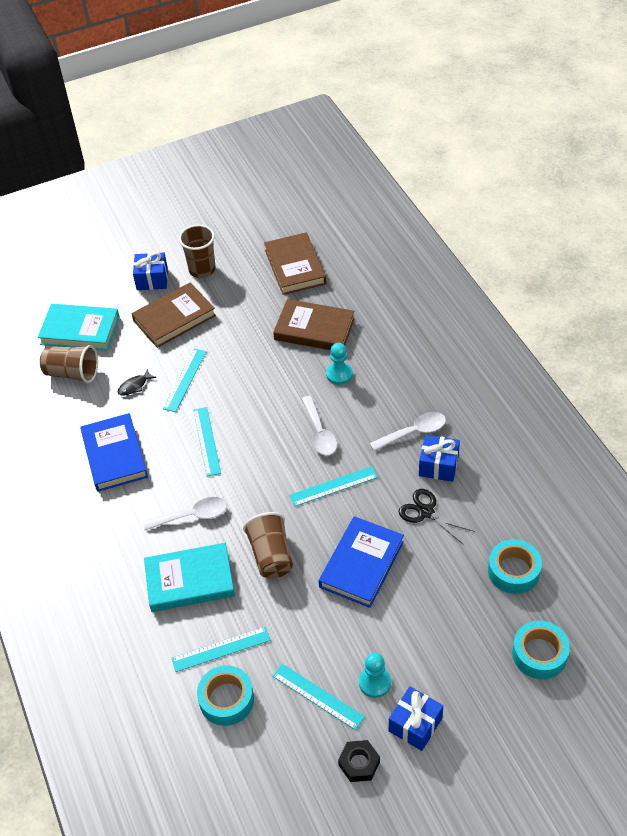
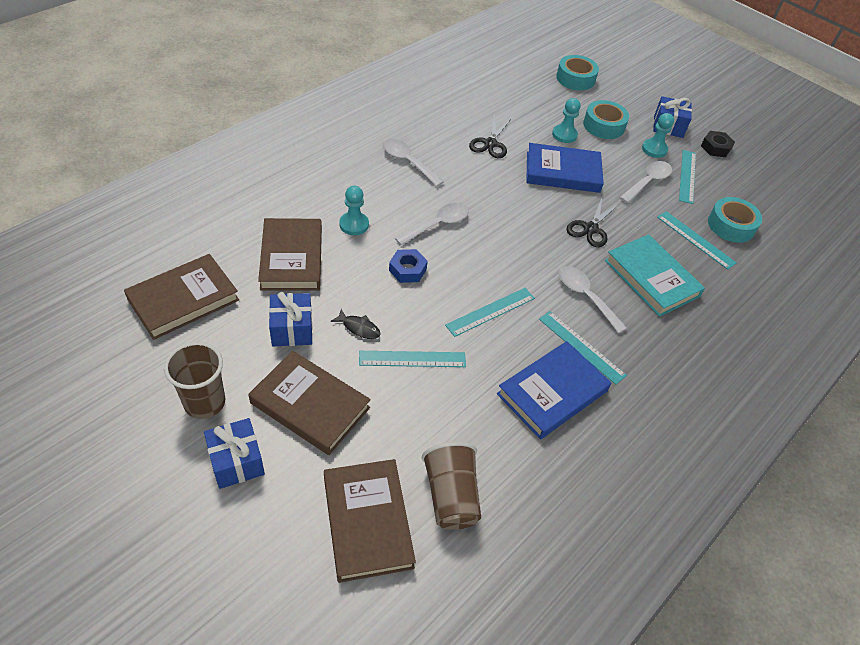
camera: 120 degrees left, 0 degrees up
turquoise book [38,304,120,350] -> brown book [324,459,416,583]
black fish [118,369,156,396] -> black fish moved to [331,309,381,339]
brown cup [243,512,293,579] -> black scissors [566,199,619,247]
turquoise ruler [289,466,378,507] -> turquoise ruler moved to [539,311,627,385]
blue gift [419,435,460,482] -> blue gift moved to [269,292,313,346]
turquoise tape [488,539,542,594] -> turquoise tape moved to [583,100,629,139]
none -> blue nut [389,249,428,283]
none -> turquoise pawn [552,98,581,143]
none -> white spoon [619,161,672,203]

